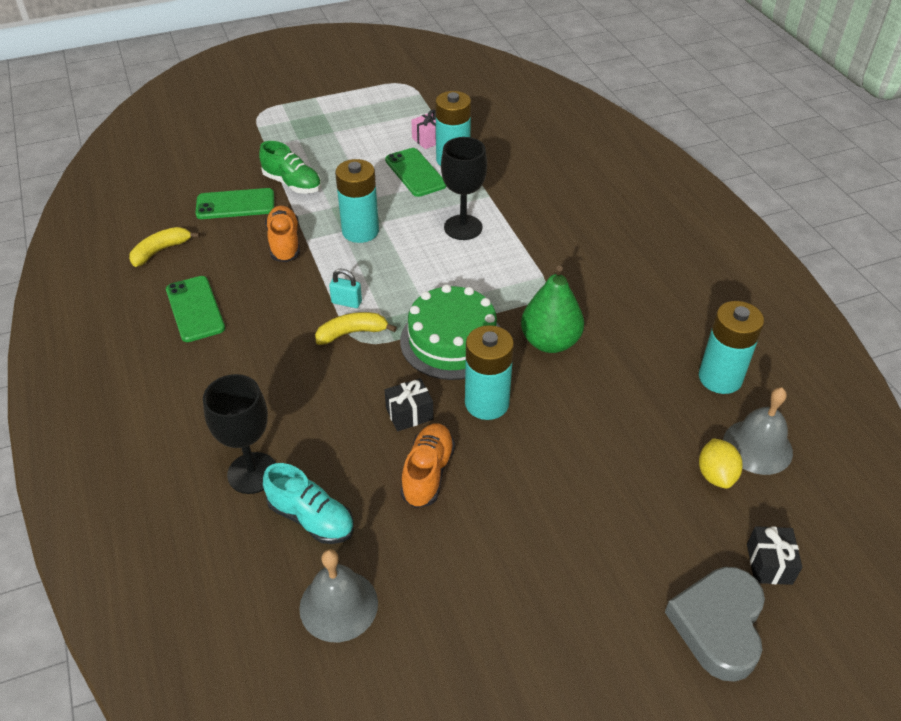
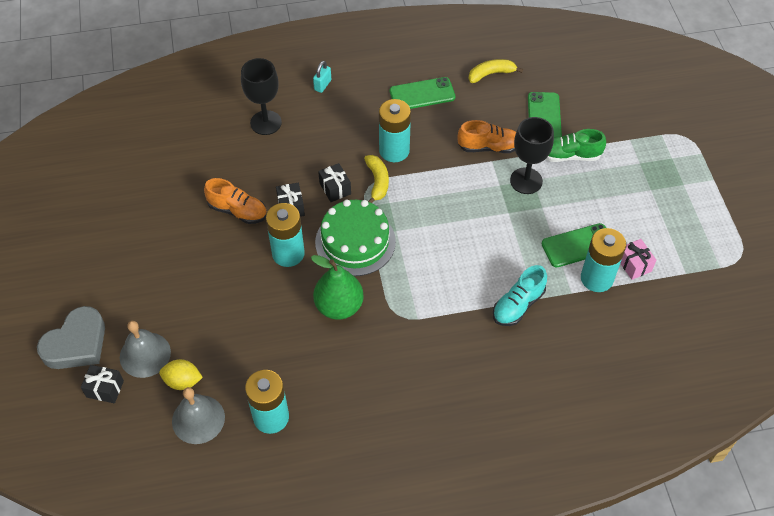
camera: 100 degrees right, 10 degrees up
yellow banana [129,227,200,267] -> yellow banana turned 75 degrees counterclockwise [468,59,523,83]
green shoe [259,141,321,194] -> green shoe turned 45 degrees clockwise [546,129,606,162]
turquoise shoe [263,463,354,544] -> turquoise shoe moved to [493,265,547,326]
grey bell [299,549,378,642] -> grey bell moved to [120,321,171,378]
turquoise padlock [329,269,362,308] -> turquoise padlock moved to [313,61,331,93]
turquoise battery [335,159,379,243] -> turquoise battery moved to [379,99,411,162]
black goblet [441,137,487,240] -> black goblet moved to [510,117,554,194]
grey heart [665,567,765,682] -> grey heart turned 105 degrees clockwise [37,306,105,369]
none -> black gift [318,163,351,202]

